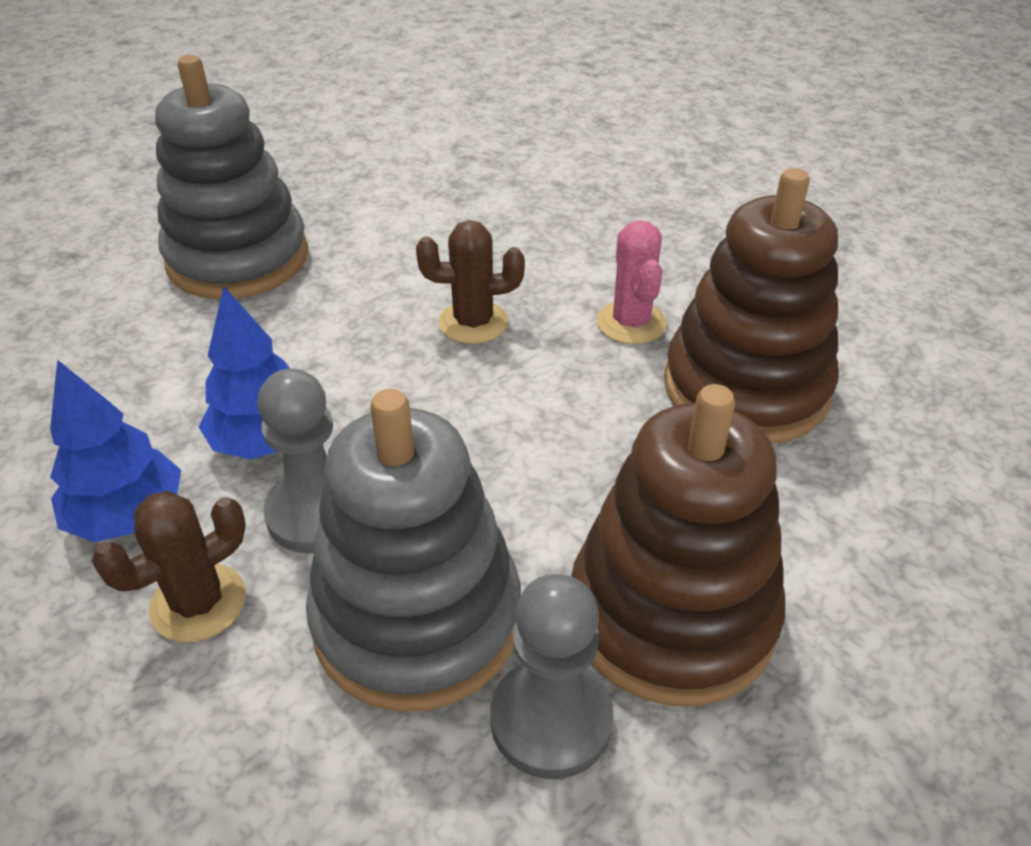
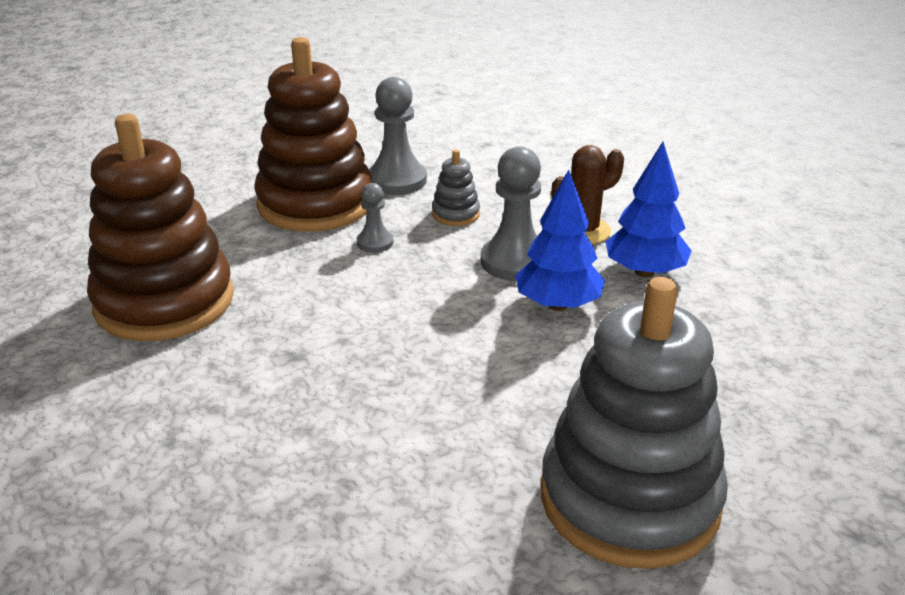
camera: 170 degrees left, 10 degrees down
grey stacking toy [306,389,521,712] -> grey stacking toy [432,150,480,226], size x0.41
brown cactus [416,220,525,344] -> none
pink cactus [597,220,667,344] -> none
none -> grey pawn [357,183,394,253]

